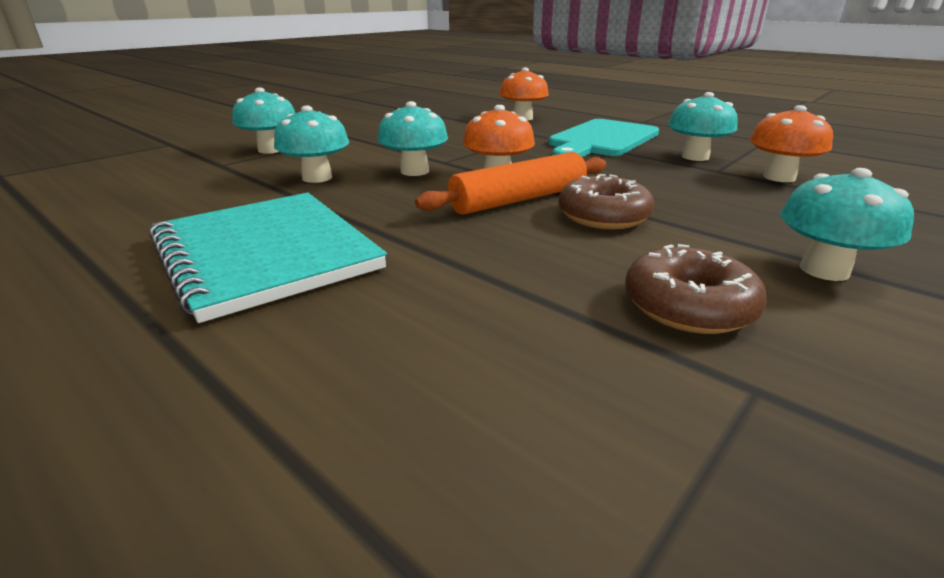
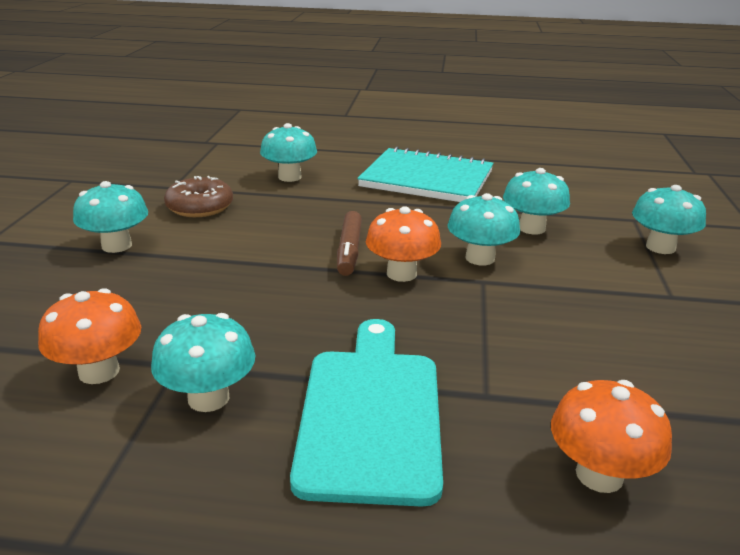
camera: 145 degrees right, 0 degrees up
orange rolling pin [415,152,606,215] -> brown marker [337,211,362,276]
brown donut [558,174,654,229] -> none
none -> turquoise mushroom [260,123,317,182]

